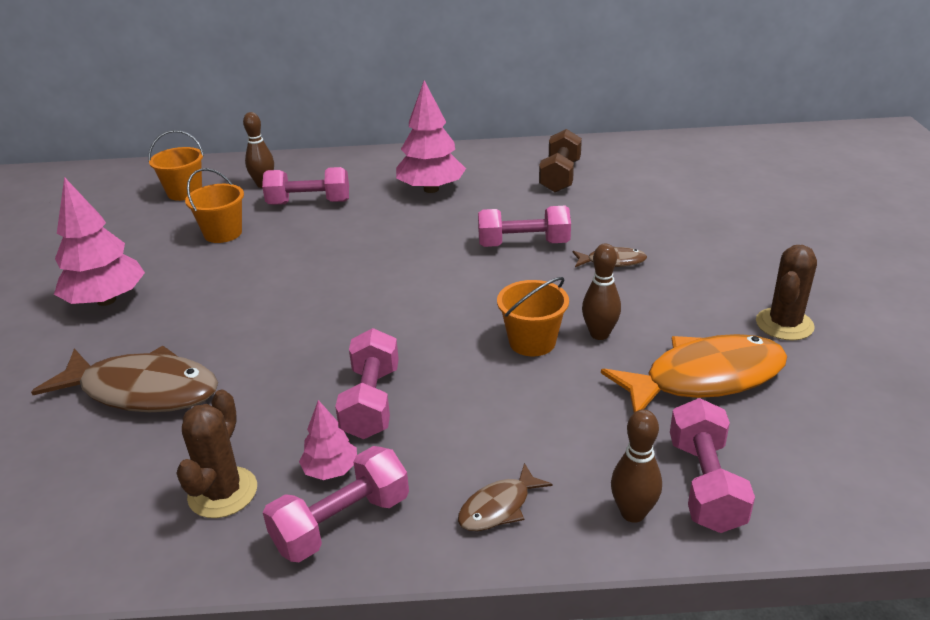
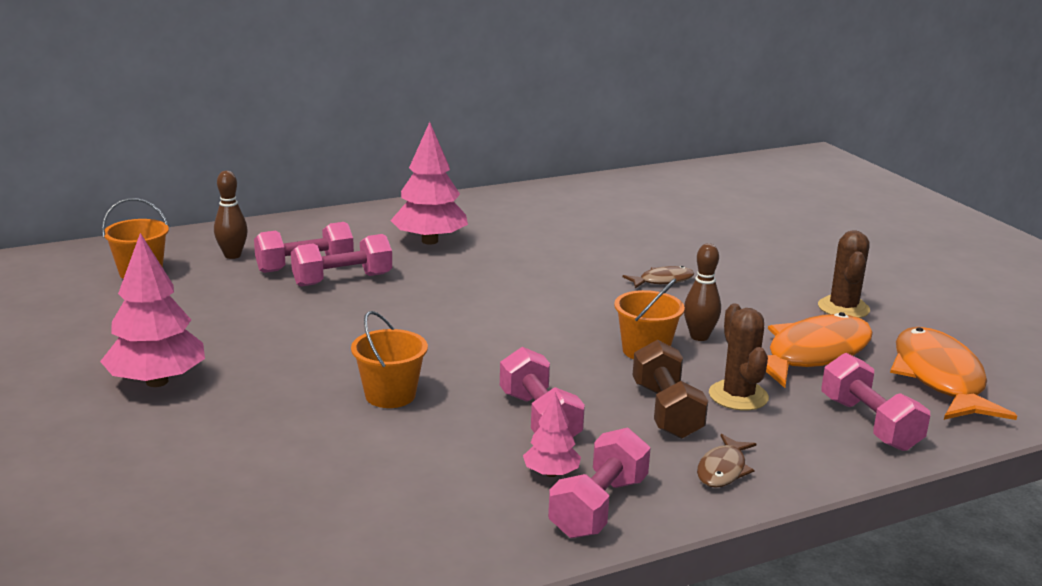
camera: 25 degrees left, 10 degrees down
brown fish [31,346,218,412] -> none
brown cactus [176,390,257,518] -> brown cactus moved to [709,304,769,411]
orange bucket [185,168,244,243] -> orange bucket moved to [351,311,428,408]
pink dumbbell [478,206,571,247] -> pink dumbbell moved to [291,234,392,287]
brown dumbbell [539,129,582,192] -> brown dumbbell moved to [633,340,708,439]
brown bowling pin [611,409,662,523] -> none
none -> orange fish [890,327,1017,420]

